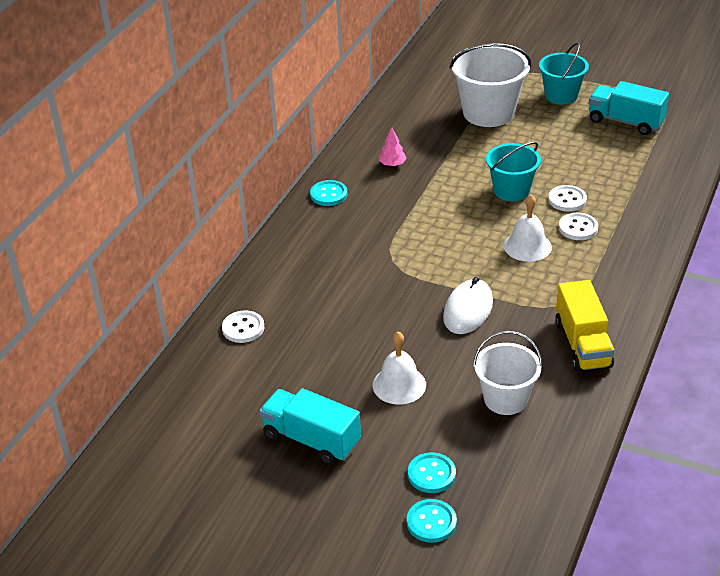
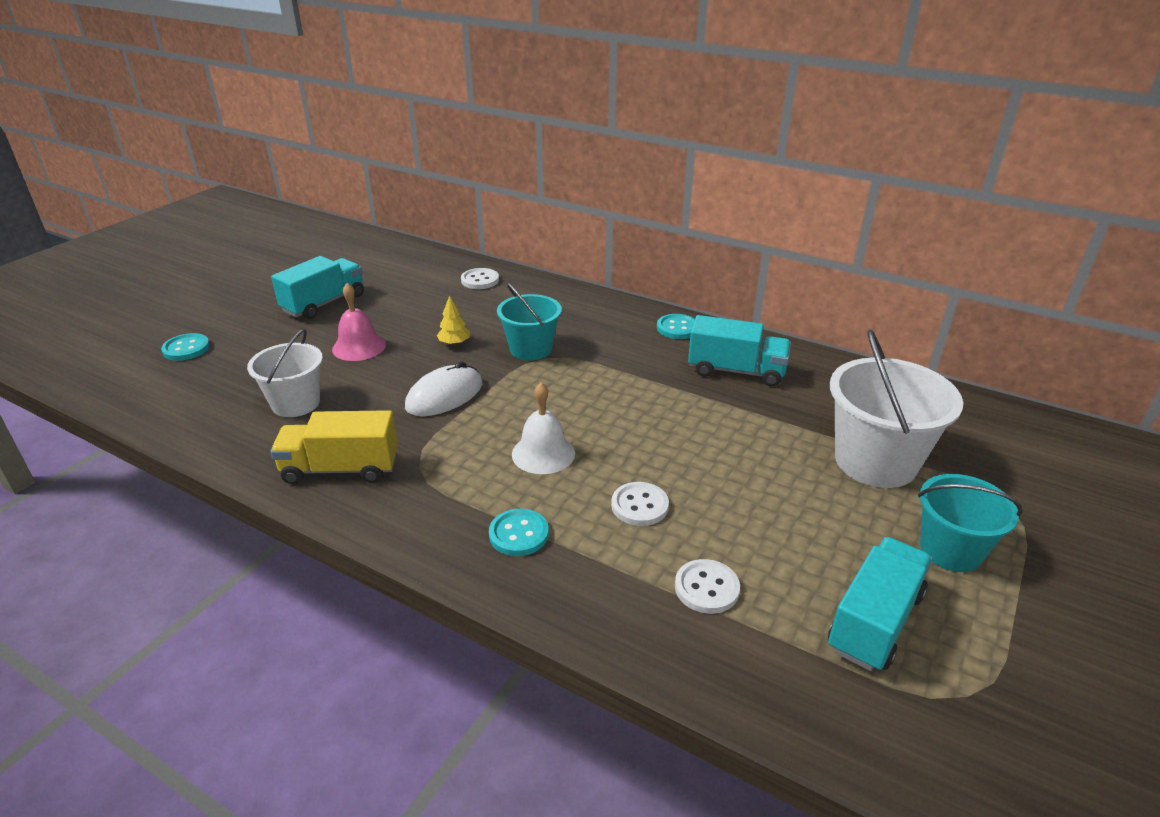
camera: 95 degrees right, 5 degrees down
white bell [373,332,426,405] -> pink bell [332,283,386,361]
pink tree [379,127,407,166] -> turquoise truck [688,315,791,387]
turquoise button [408,452,456,493] -> turquoise button moved to [489,509,549,556]
white mouse [443,277,493,334] -> white mouse turned 75 degrees counterclockwise [405,361,483,416]
turquoise bucket [486,142,541,201] -> turquoise bucket moved to [497,283,562,361]
white button [559,213,598,240] -> white button moved to [675,559,740,614]
none -> yellow tree [437,295,470,345]

